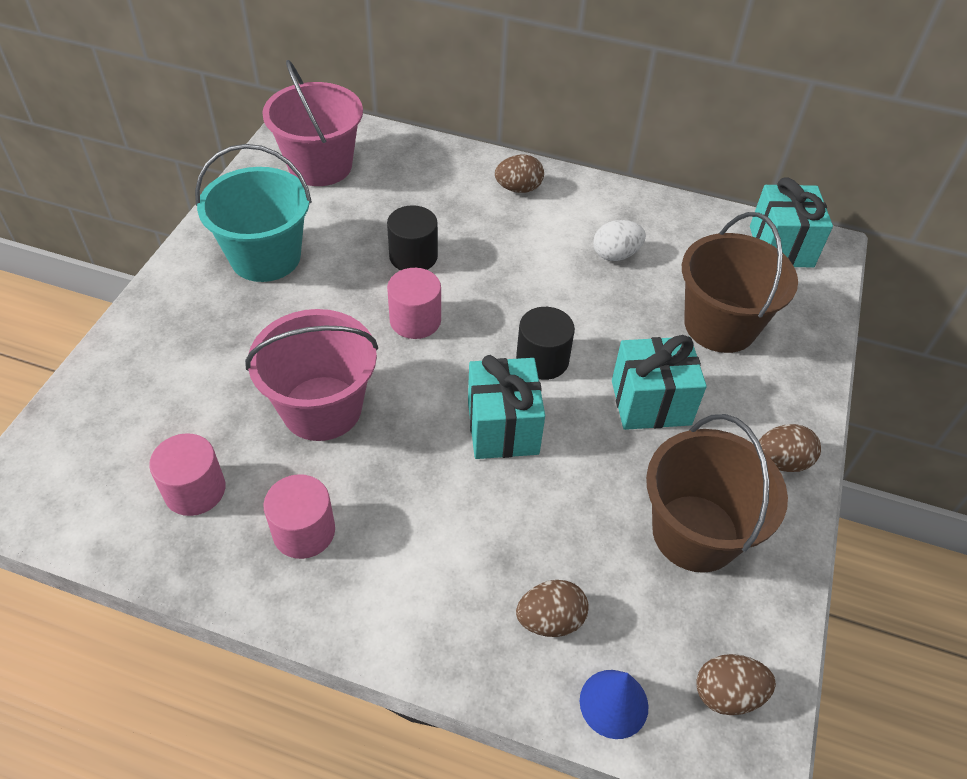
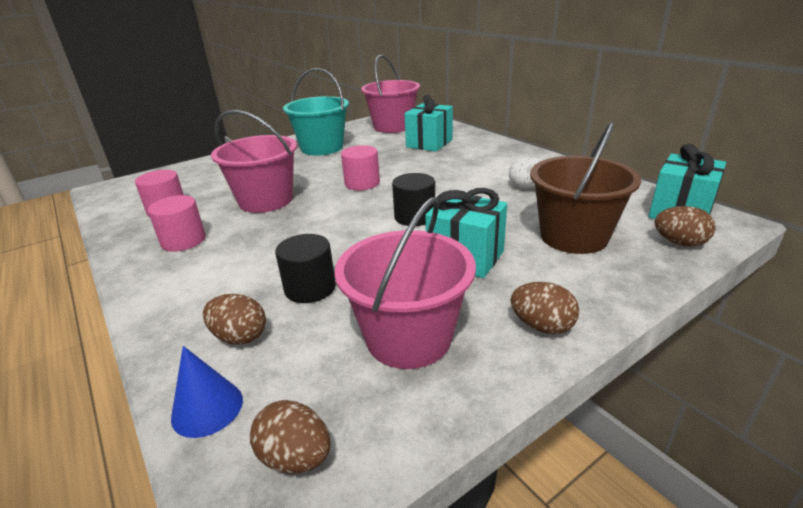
camera: 40 degrees right, 20 degrees down
black cylinder [387,205,438,270] -> black cylinder moved to [275,234,336,303]
turquoise gift [468,355,545,459] -> turquoise gift moved to [404,94,453,152]
brown egg [495,155,544,193] -> brown egg moved to [655,206,716,247]
brown bucket [646,414,788,573] -> pink bucket [335,197,476,369]

